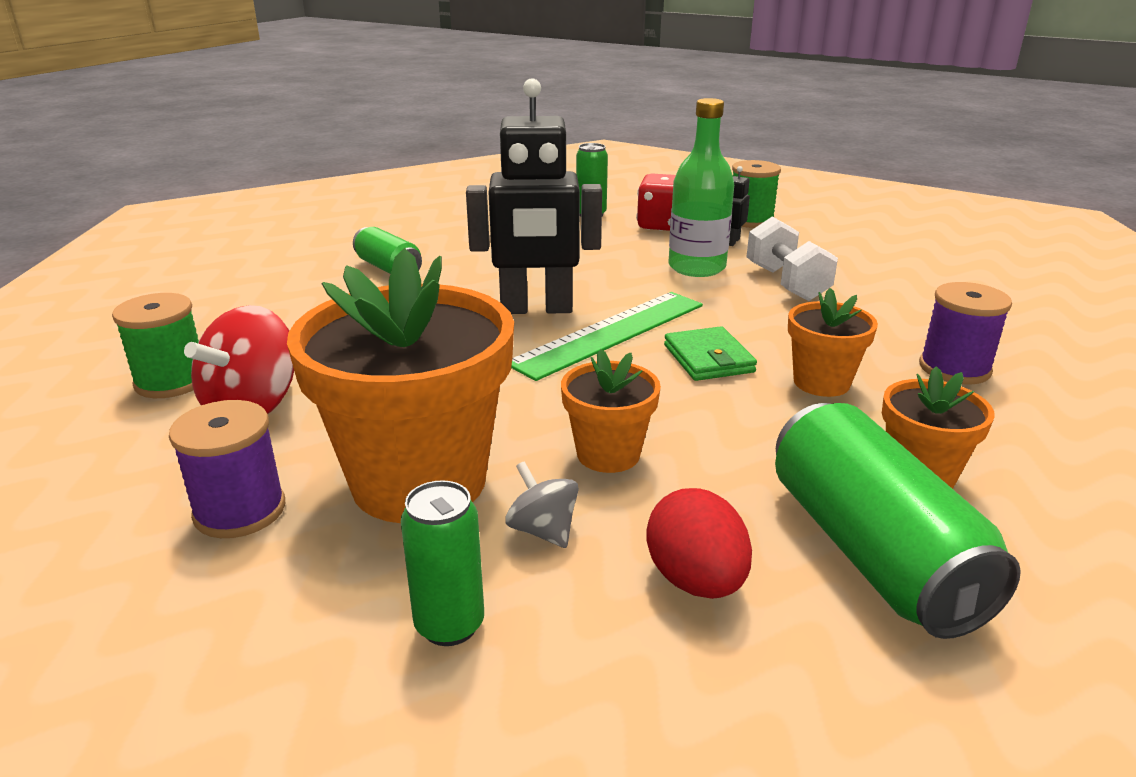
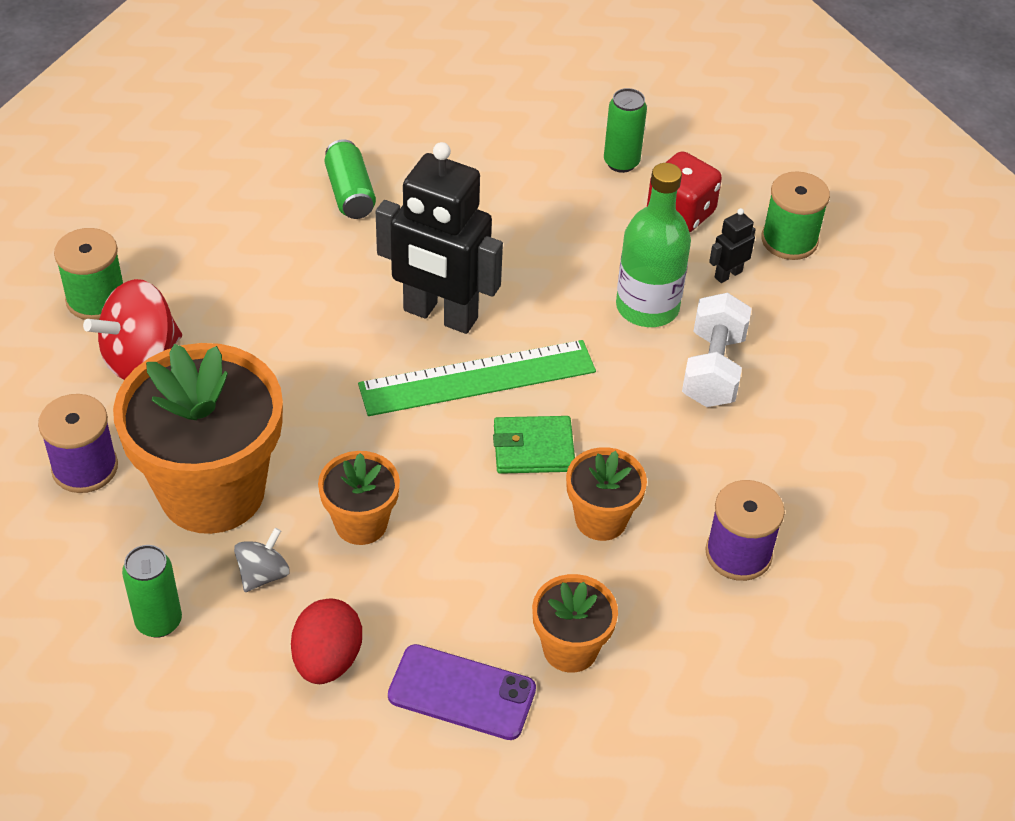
camera: 25 degrees right, 20 degrees up
grey spinning top [505,461,579,548] -> grey spinning top turned 45 degrees clockwise [234,528,290,592]
green wallet [664,326,757,381] -> green wallet turned 75 degrees clockwise [493,416,575,474]
green can [775,403,1021,639] -> purple phone [388,644,536,740]

